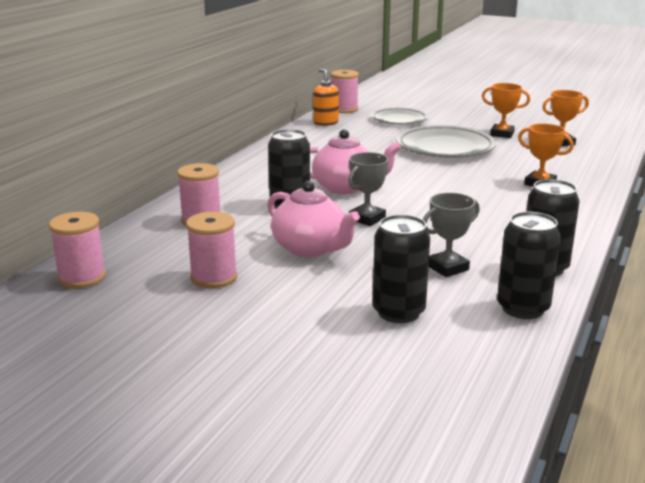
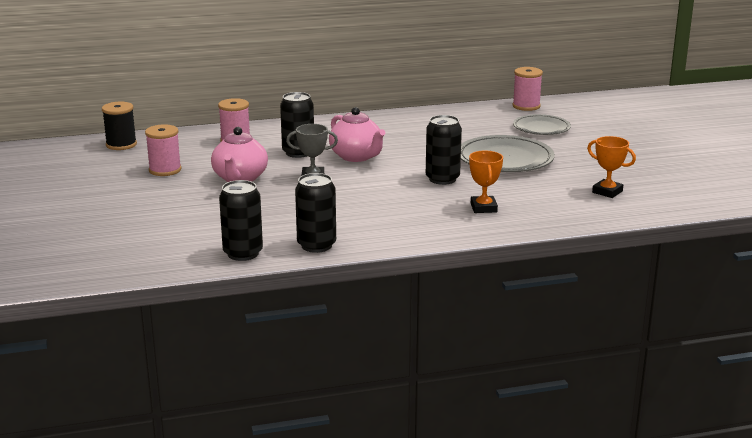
camera: 50 degrees right, 0 degrees up
pink spool [49,212,106,288] -> black spool [102,102,137,150]
orange soap dispenser [313,69,339,126] -> none
black can [373,215,430,323] -> black can moved to [426,115,462,185]
grey trophy [423,193,480,277] -> none
orange trophy [482,83,530,138] -> none

